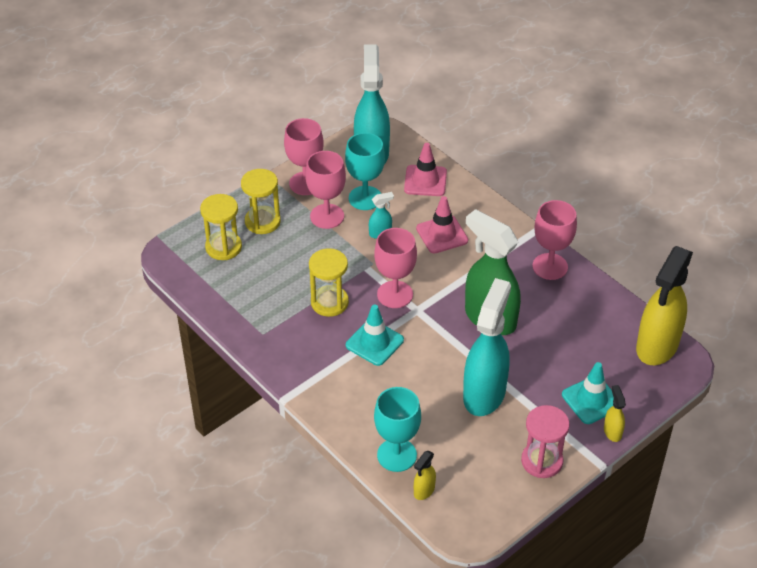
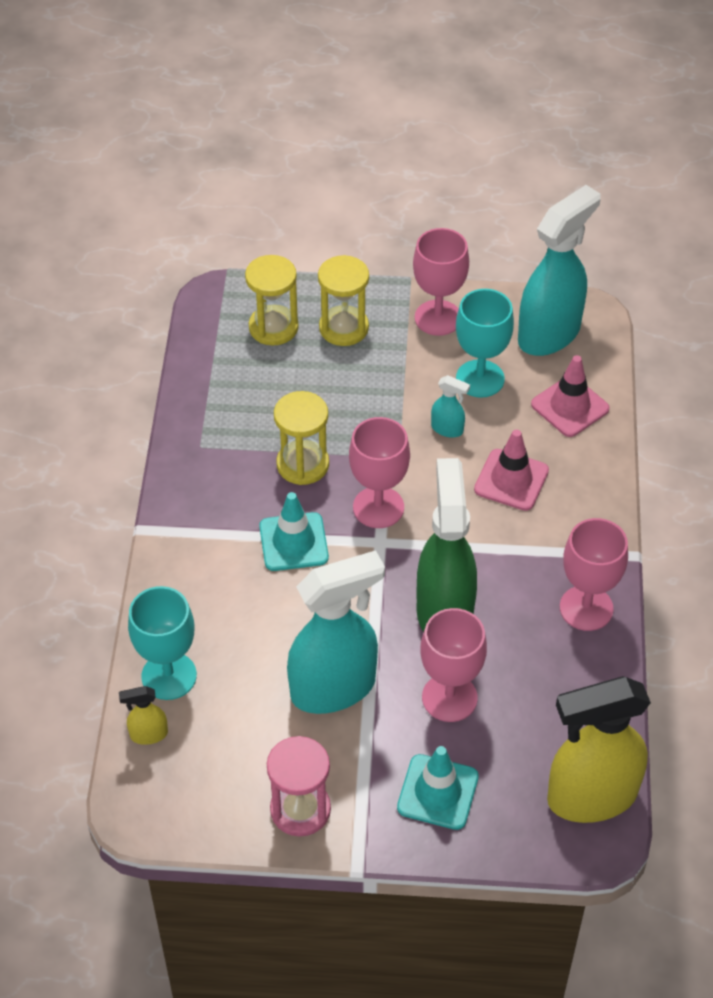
camera: 45 degrees right, 5 degrees up
pink goblet [305,151,346,229] -> pink goblet moved to [420,608,487,722]
yellow spray bottle [604,385,626,442] -> none

